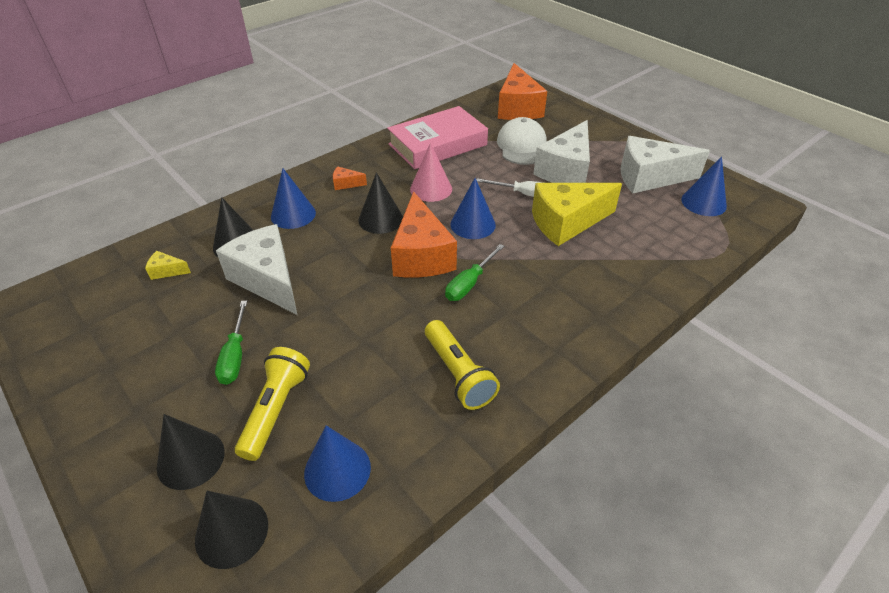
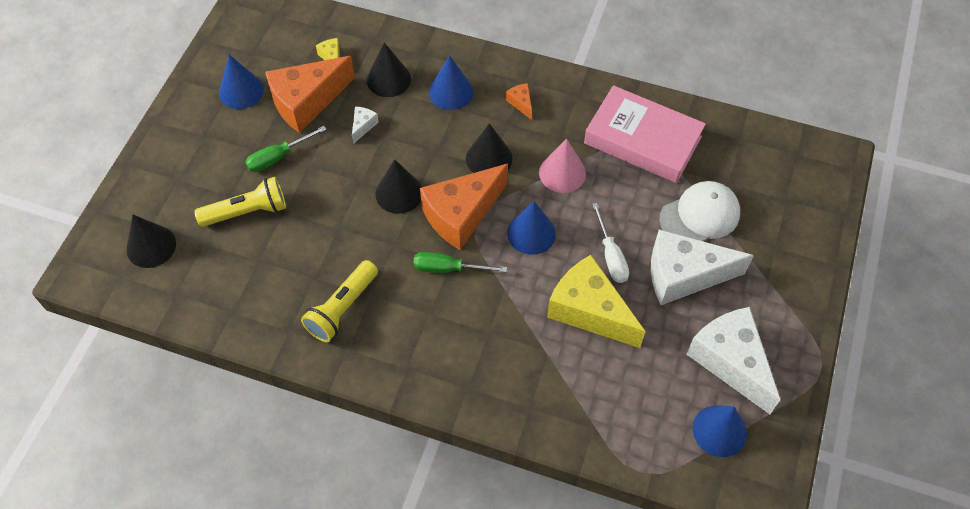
camera: 60 degrees right, 15 degrees up
black cone [157,414,225,490] -> black cone moved to [375,159,422,214]
white cheese [216,224,297,315] -> white cheese [352,107,379,144], size x0.41
blue cone [304,425,371,502] -> blue cone moved to [219,55,264,109]
orange cheese [498,63,547,120] -> orange cheese moved to [265,56,355,133]

